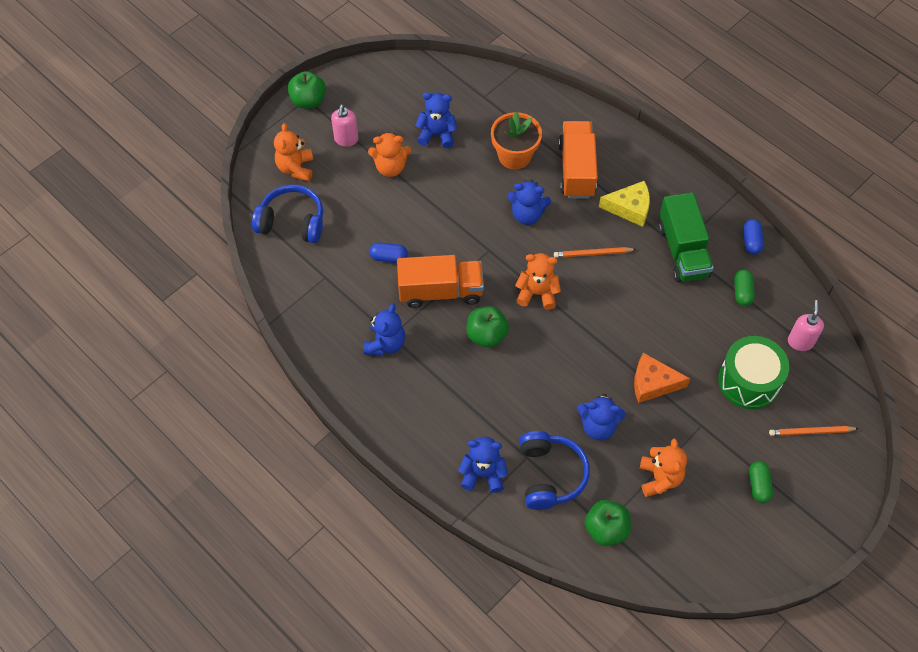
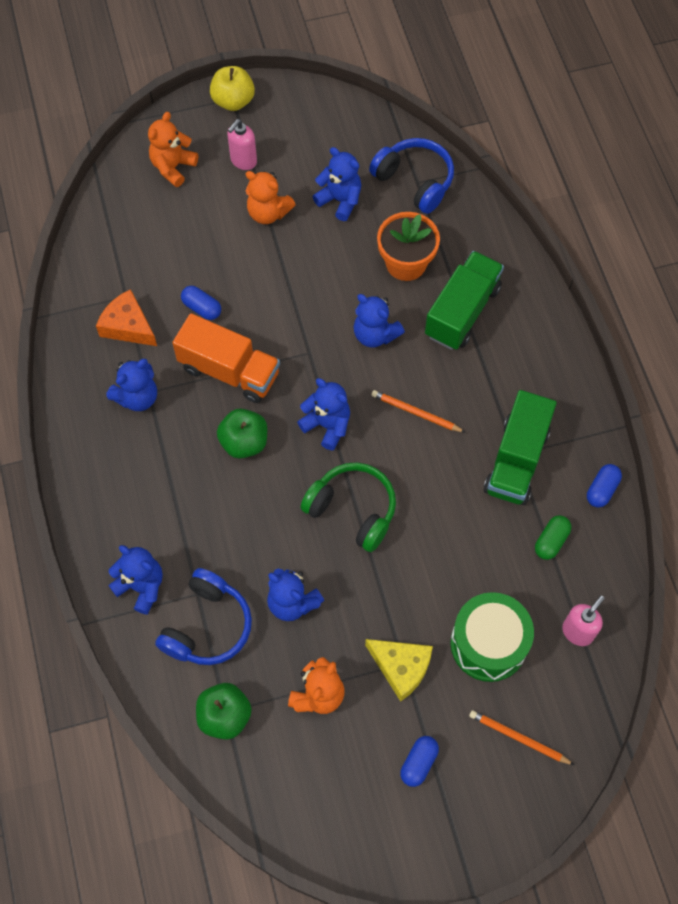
camera: 30 degrees right, 5 degrees up
blue headphones [252,184,323,243] -> blue headphones moved to [369,138,454,214]
green apple [288,71,326,108] -> yellow apple [210,66,255,111]
orange teddy bear [515,253,561,310] -> blue teddy bear [297,378,350,450]
orange truck [559,121,598,199] -> green truck [425,251,504,350]
yellow cheese [599,181,650,227] -> yellow cheese moved to [365,639,433,702]
orange cheese [634,353,690,403] -> orange cheese moved to [96,289,157,346]
green capsule [749,461,773,503] -> blue capsule [400,736,439,787]
none -> green headphones [300,462,396,552]

